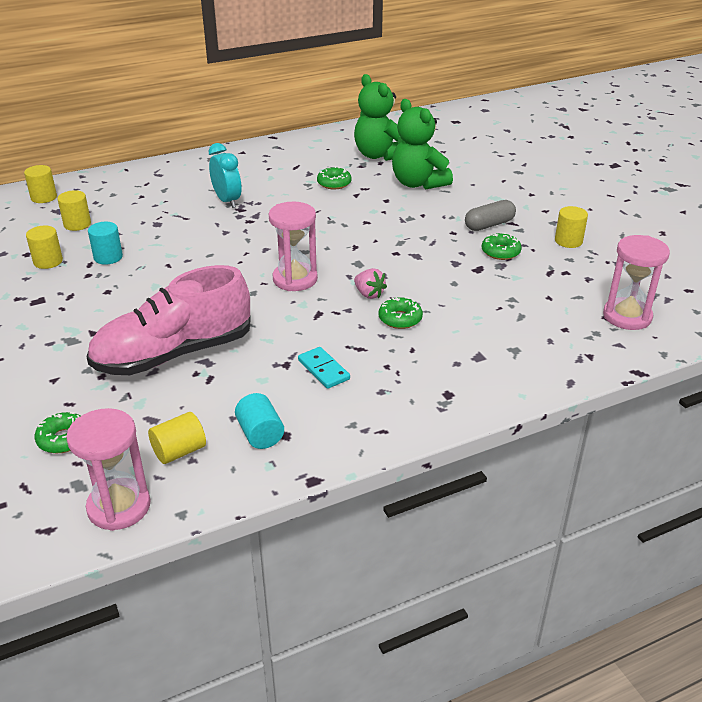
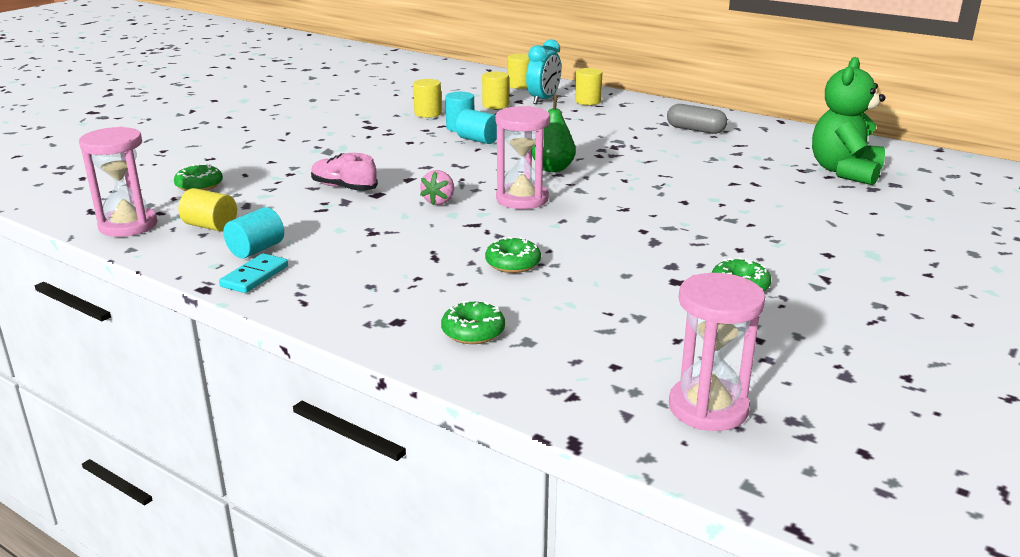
camera: 60 degrees right, 10 degrees down
pink shoe [87,265,251,375] -> pink shoe [311,153,378,191], size x0.47
turquoise clock [209,143,242,208] -> turquoise clock moved to [526,39,561,104]
turquoise domino [298,347,350,389] -> turquoise domino moved to [219,253,288,293]
green donut [317,166,352,189] -> green donut moved to [441,301,505,344]
pink strawberry [354,268,387,299] -> pink strawberry moved to [420,170,454,205]
green teddy bear [392,99,453,190] -> none
grey capsule [465,200,516,231] -> grey capsule moved to [667,104,727,134]
yellow cylinder [555,206,588,248] -> yellow cylinder moved to [575,68,602,105]
none -> turquoise cylinder [456,109,497,144]
none -> green pear [532,95,576,172]

